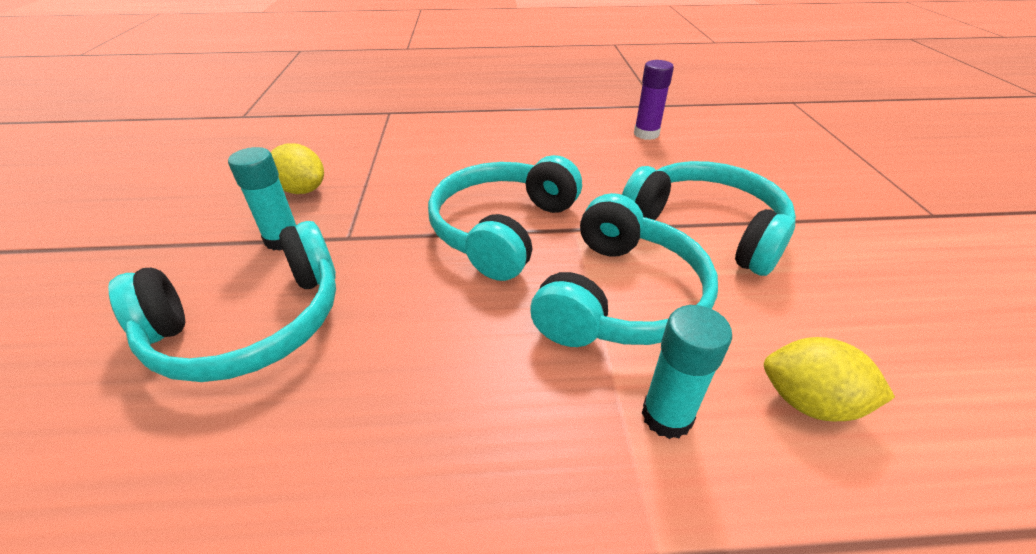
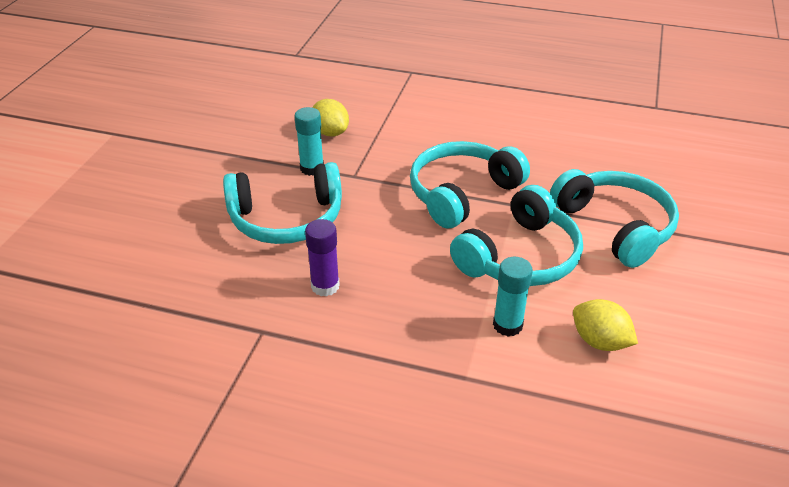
camera: 20 degrees right, 0 degrees up
purple glue stick [634,60,674,140] -> purple glue stick moved to [305,219,340,297]

